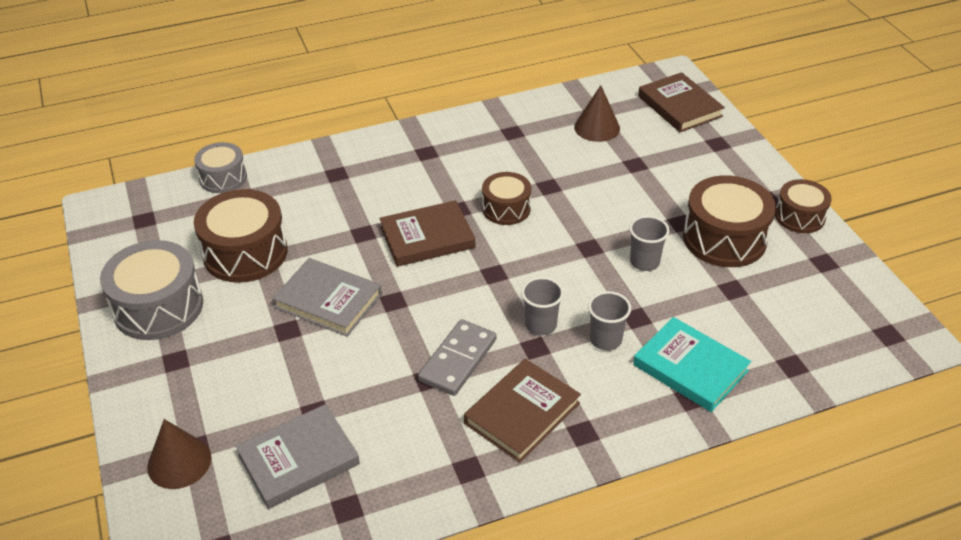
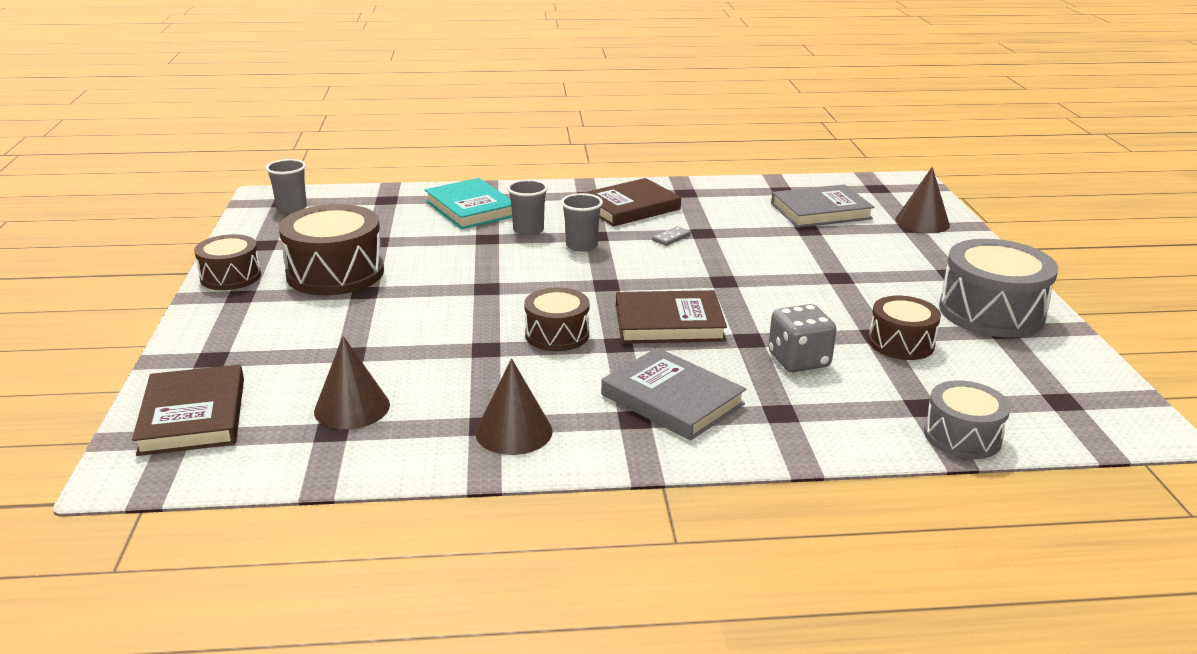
camera: 165 degrees left, 15 degrees down
brown drum [194,189,288,283] -> brown drum [868,296,941,360], size x0.61
grey book [272,258,382,337] -> grey book moved to [601,348,746,440]
grey domino [418,319,497,396] -> grey domino [652,226,691,246], size x0.46
grey cup [629,216,670,271] -> grey cup moved to [266,159,307,213]
none -> brown cone [476,358,553,455]
none -> grey dice [768,304,837,372]

